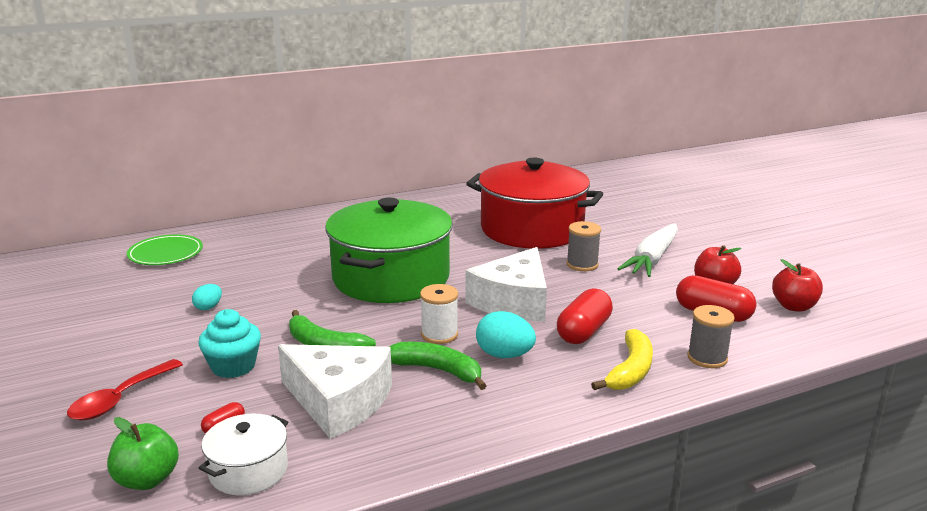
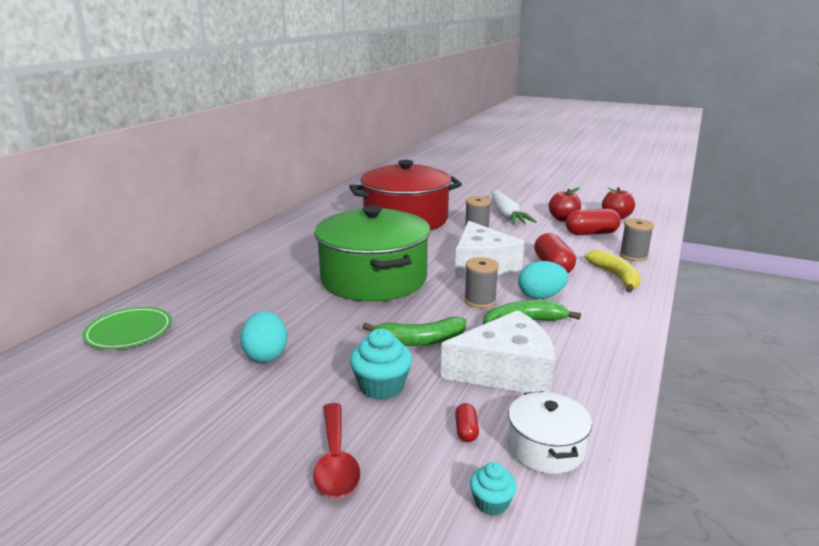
camera: 40 degrees left, 0 degrees up
green apple [107,417,179,490] -> turquoise cupcake [470,462,517,516]
turquoise egg [192,284,222,310] -> turquoise egg [240,311,287,362], size x1.72
white spool [420,284,458,344] -> grey spool [464,257,499,308]

